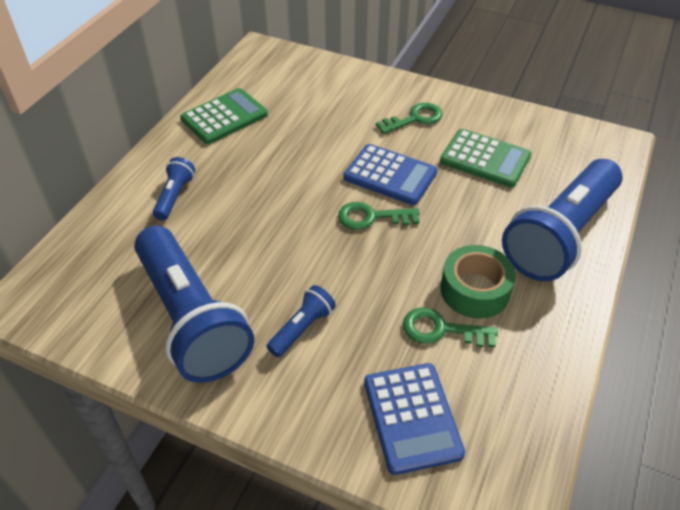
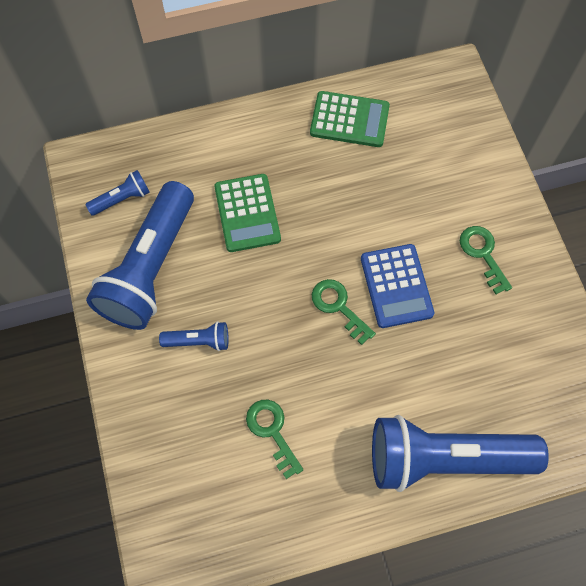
camera: 50 degrees right, 20 degrees up
blue flashlight [153,157,195,221] -> blue flashlight moved to [85,170,150,216]
blue calculator [364,363,465,475] -> none
green key [376,103,443,134] -> green key turned 135 degrees counterclockwise [460,226,512,294]
green calculator [440,129,531,187] -> green calculator moved to [214,174,281,252]
green tape [441,245,516,319] -> none

